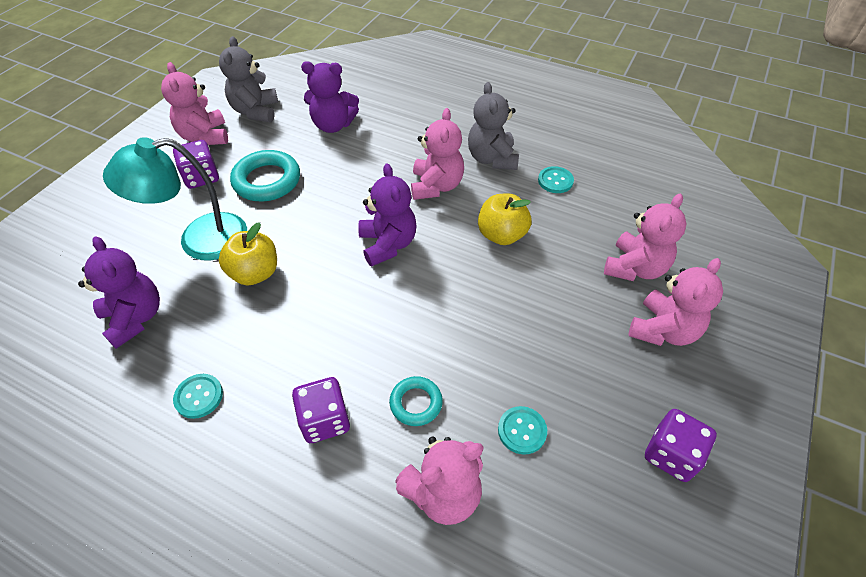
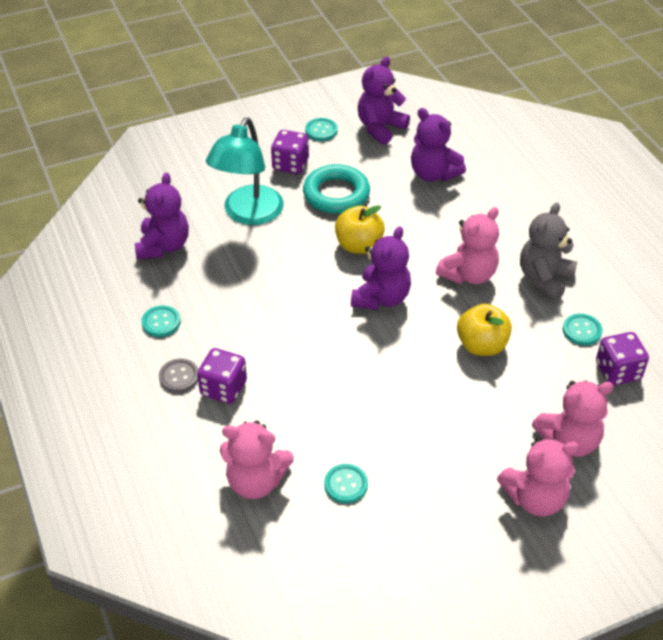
camera: 40 degrees right, 5 degrees down
turquoise lamp [103,137,247,261] -> turquoise lamp turned 90 degrees counterclockwise [206,117,283,225]
pink teddy bear [161,62,228,145] -> turquoise button [305,118,338,141]
grey teddy bear [219,36,278,122] -> purple teddy bear [358,57,410,145]
yellow apple [219,222,277,286] -> yellow apple moved to [335,205,385,254]
turquoise ring [389,376,443,426] -> none
purple dice [645,409,717,482] -> purple dice moved to [596,332,649,385]
none -> grey button [159,359,198,393]

